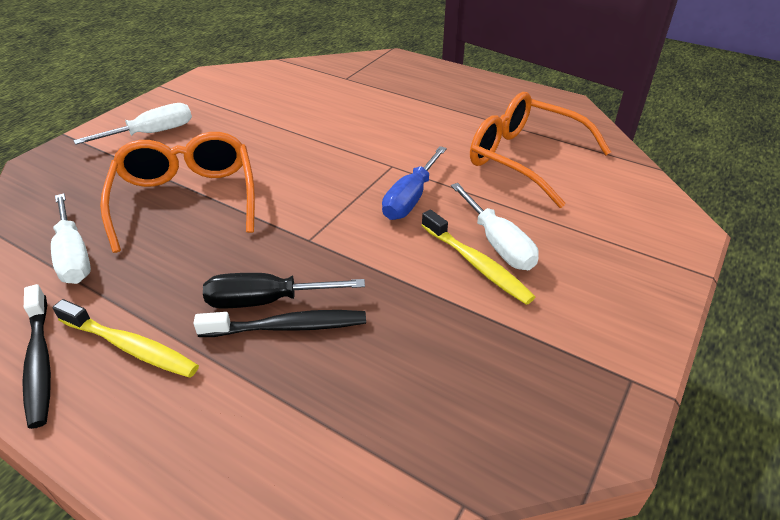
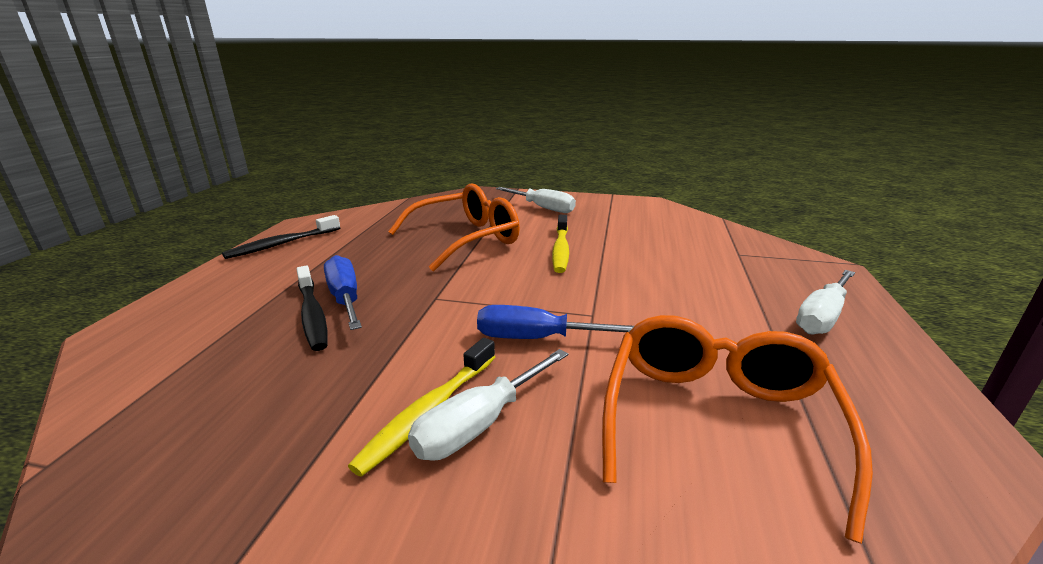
camera: 70 degrees right, 15 degrees down
white screwdriver [51,193,91,284] -> white screwdriver moved to [796,270,855,334]
yellow toothbrush [52,299,199,378] -> yellow toothbrush moved to [552,215,569,273]
black screwdriver [203,273,365,308] -> blue screwdriver [324,255,362,330]

